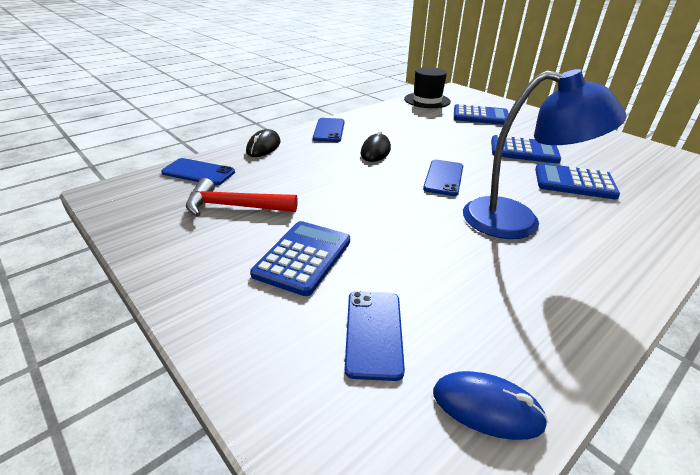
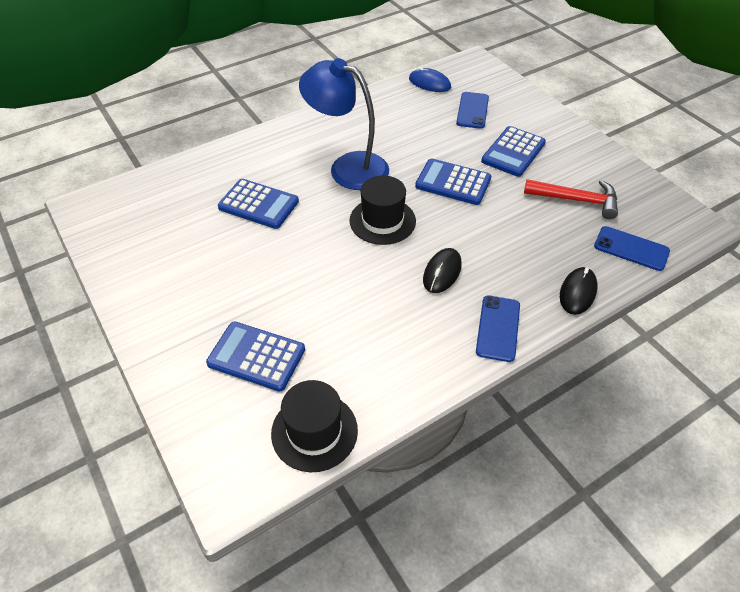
camera: 170 degrees left, 15 degrees up
blue phone [423,160,463,196] -> black hat [349,175,416,245]
blue calculator [491,135,561,164] -> blue calculator moved to [415,158,491,205]

